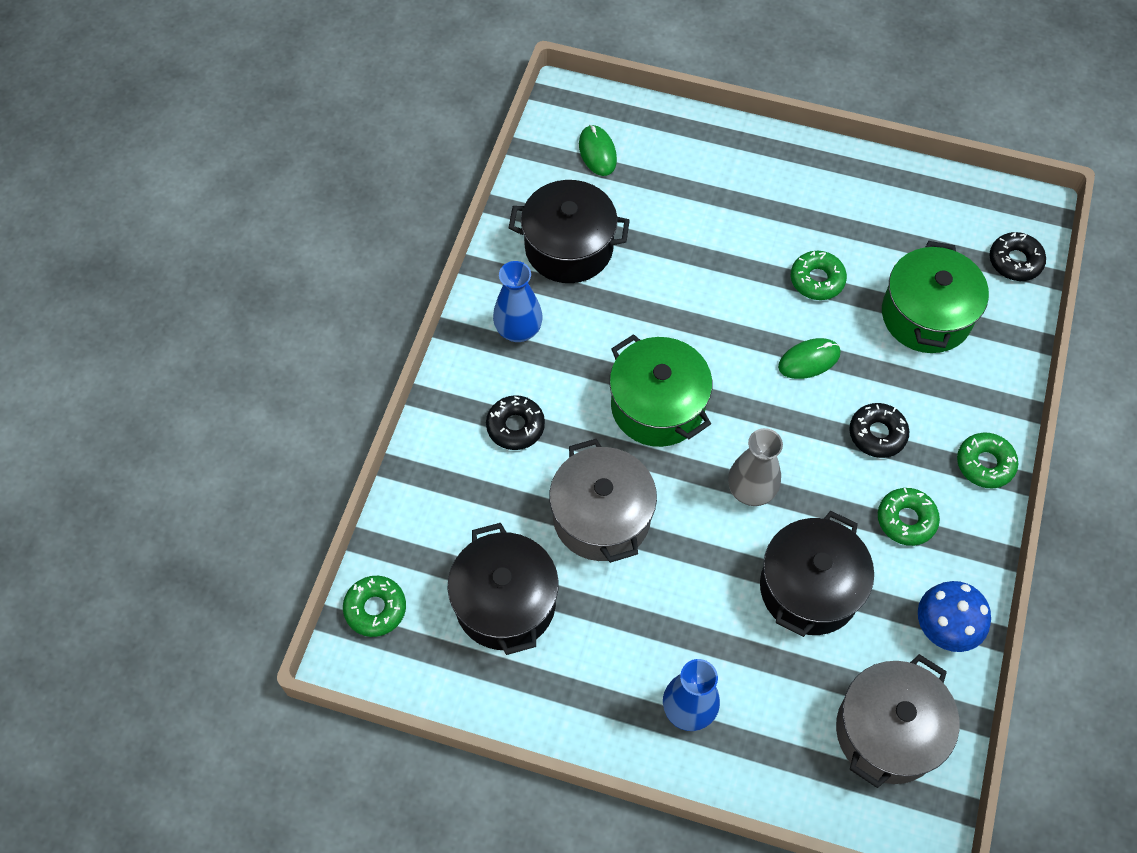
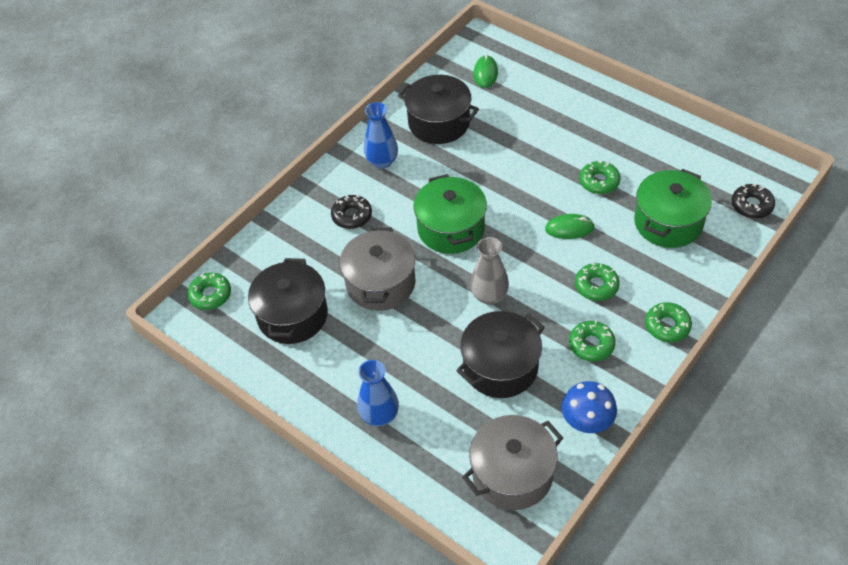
camera: 25 degrees right, 10 degrees down
black donut [849,403,909,458] -> green donut [575,263,620,301]

